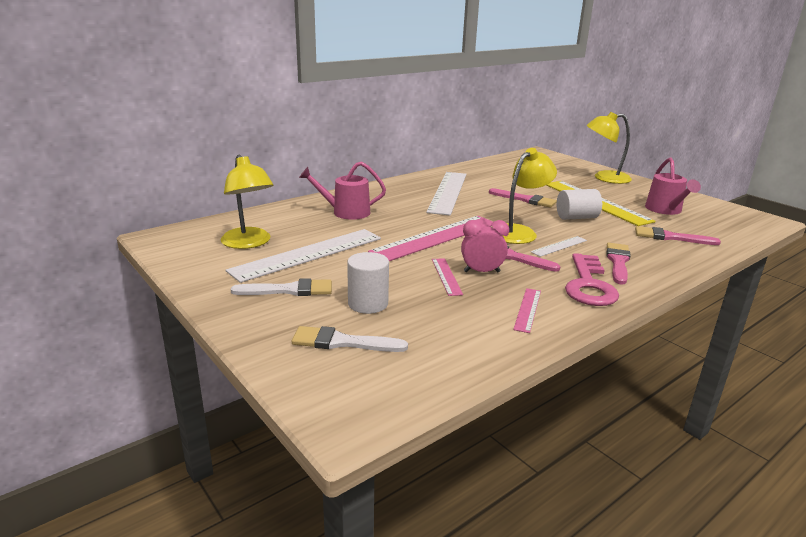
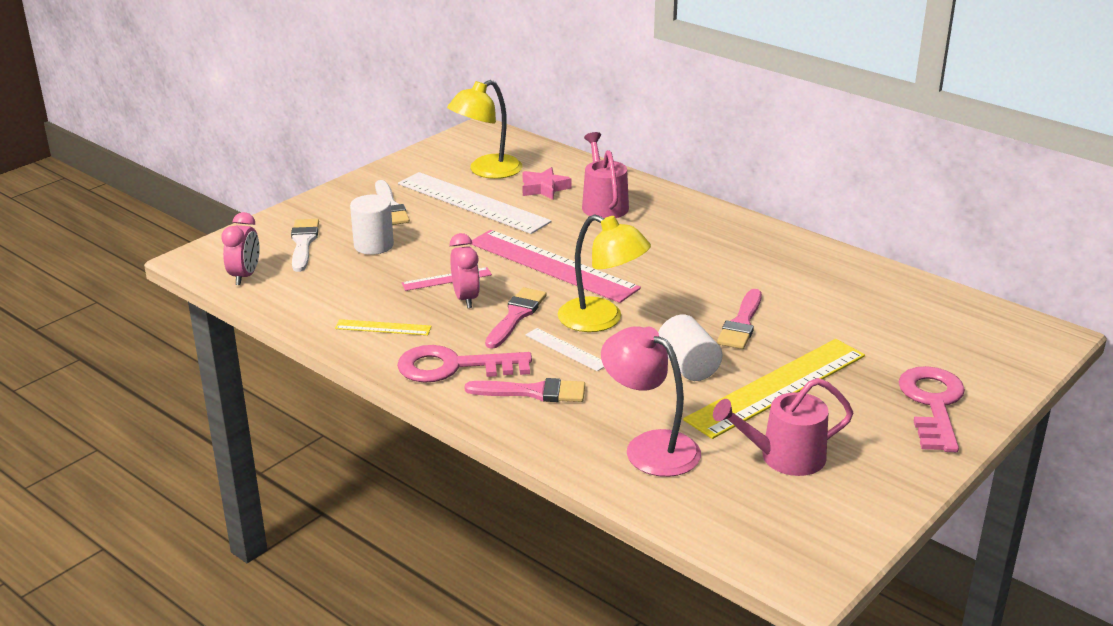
camera: 80 degrees right, 5 degrees up
white ruler [426,172,467,215] -> none
pink ruler [513,288,541,333] -> yellow ruler [335,319,432,335]
yellow lamp [586,112,632,184] -> pink key [898,366,965,452]
pink brush [635,226,721,245] -> pink lamp [601,326,701,477]
none -> pink clock [221,212,260,285]
none -> pink star [523,167,572,200]

